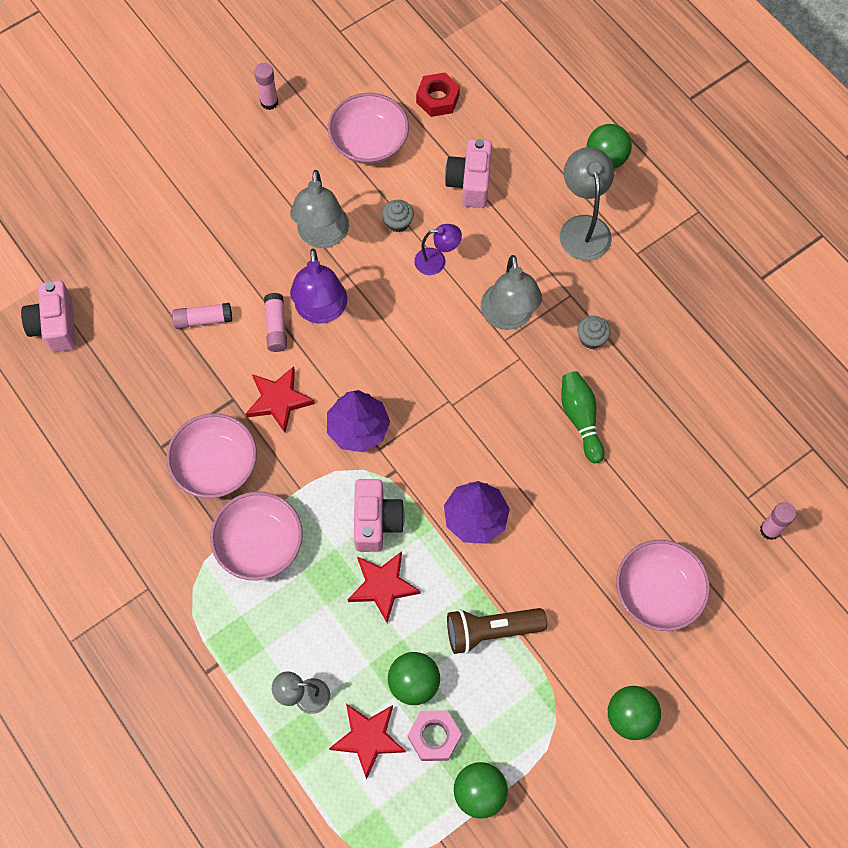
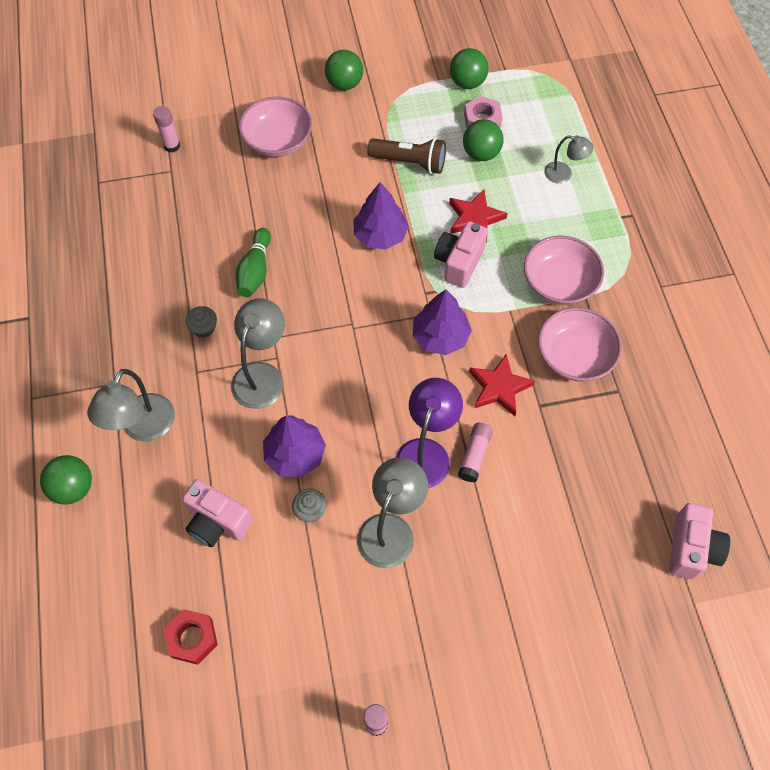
camera: 155 degrees left, 5 degrees down
pink glue stick [172,303,232,329] -> none
pink bowl [328,93,409,164] -> none
red star [329,704,406,780] -> none
purple lamp [414,224,462,275] -> purple tree [263,416,326,477]
pink camera [445,139,492,208] -> pink camera turned 90 degrees clockwise [182,479,253,547]

